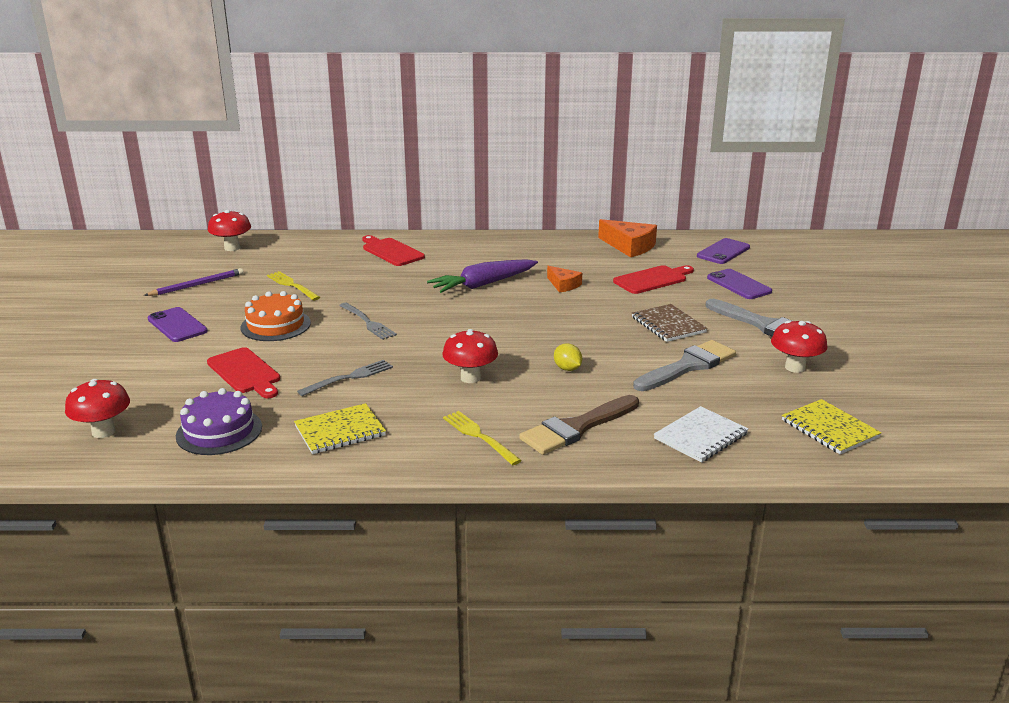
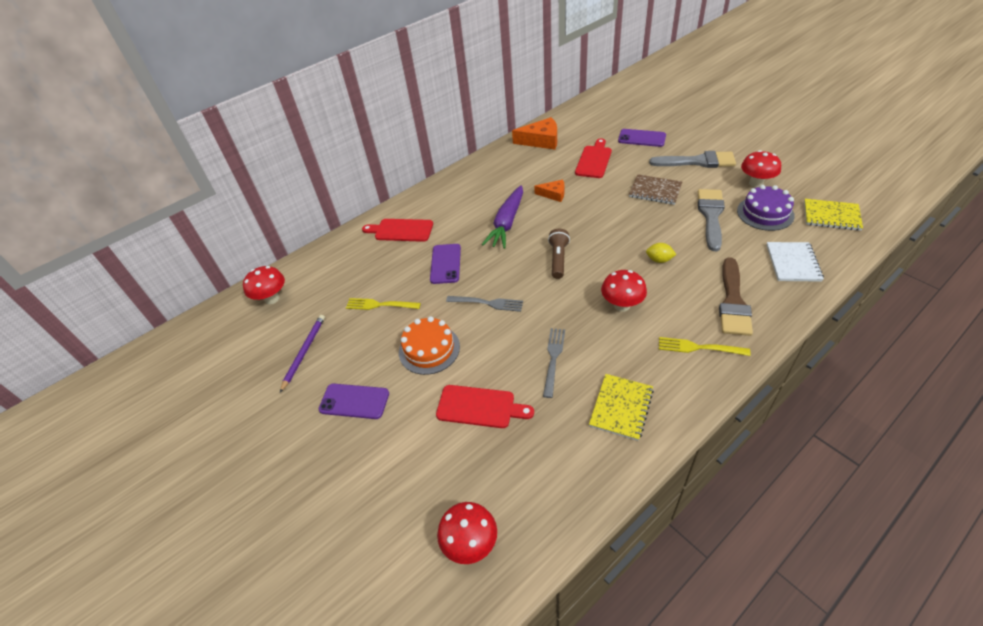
camera: 35 degrees left, 20 degrees up
purple cake [176,388,262,455] -> purple cake moved to [737,185,795,231]
purple phone [697,238,750,264] -> purple phone moved to [430,244,461,284]
none -> brown flashlight [548,229,570,279]

